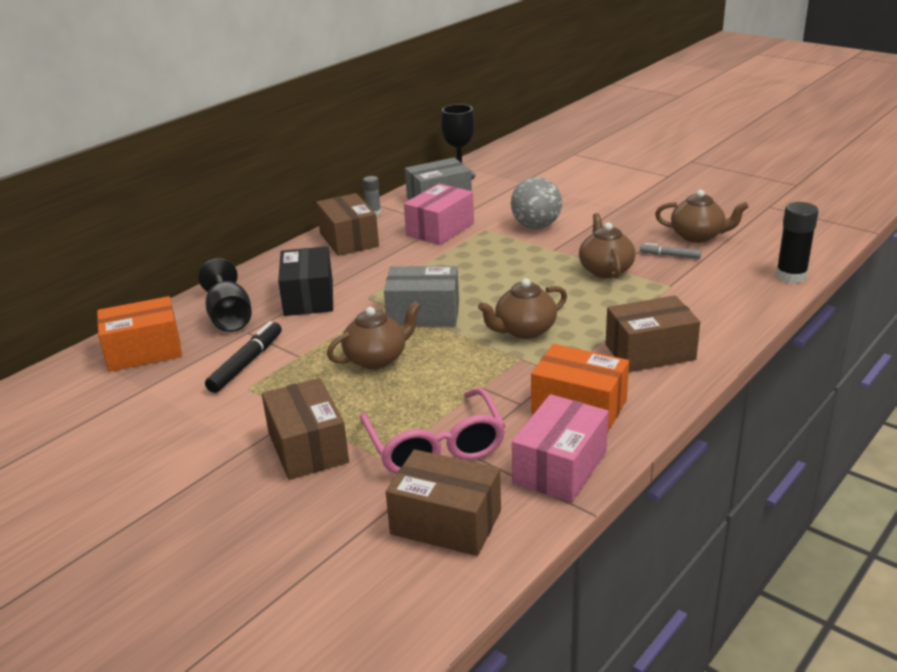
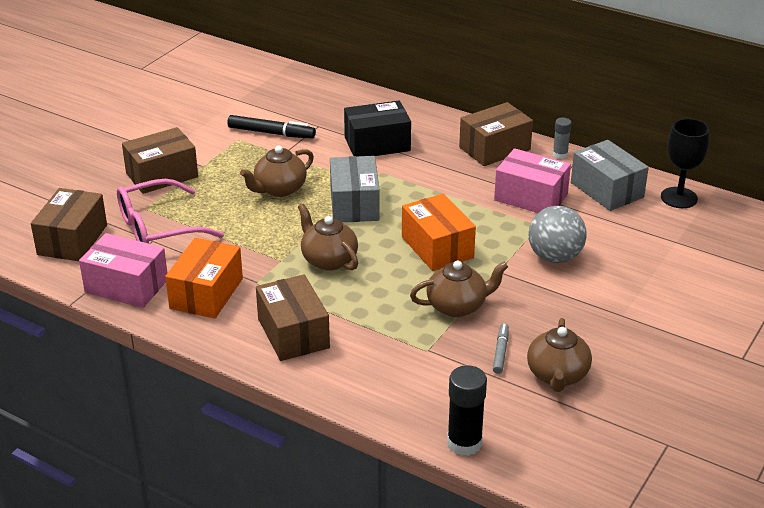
camera: 80 degrees right, 5 degrees up
orange box [97,296,182,372] -> orange box moved to [402,194,476,271]
black goblet [198,258,252,332] -> none
brown teapot [327,301,421,369] -> brown teapot turned 90 degrees clockwise [240,145,314,197]

